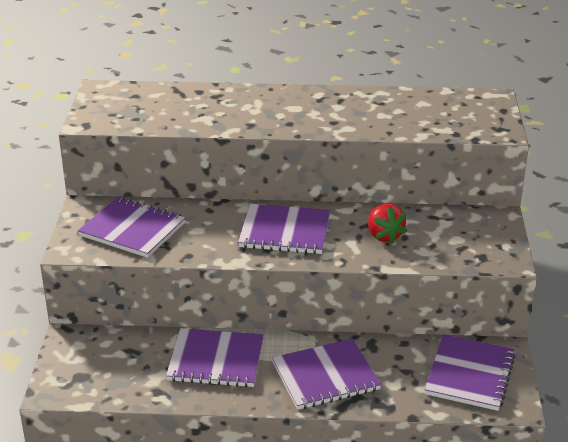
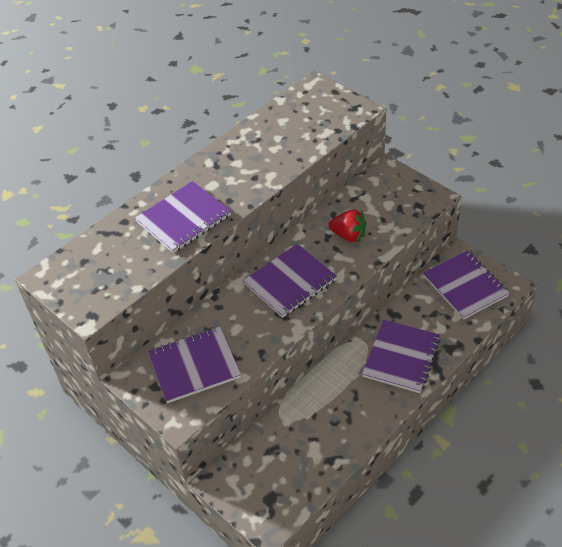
camera: 45 degrees left, 15 degrees up
purple notebook [166,328,264,387] -> purple notebook moved to [135,181,231,253]

